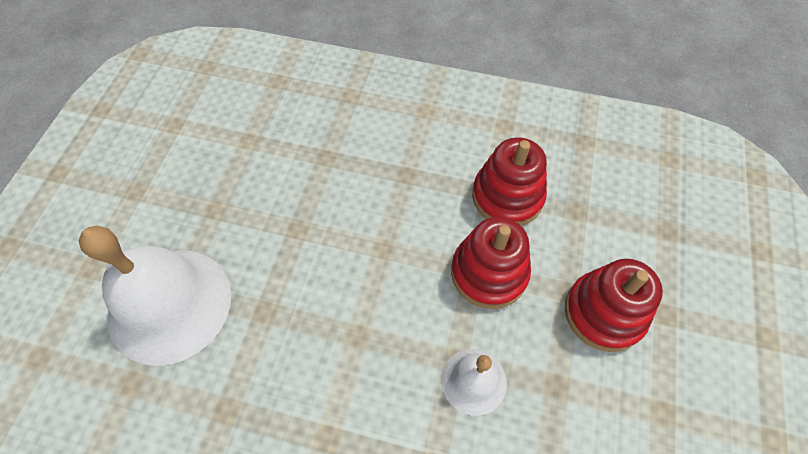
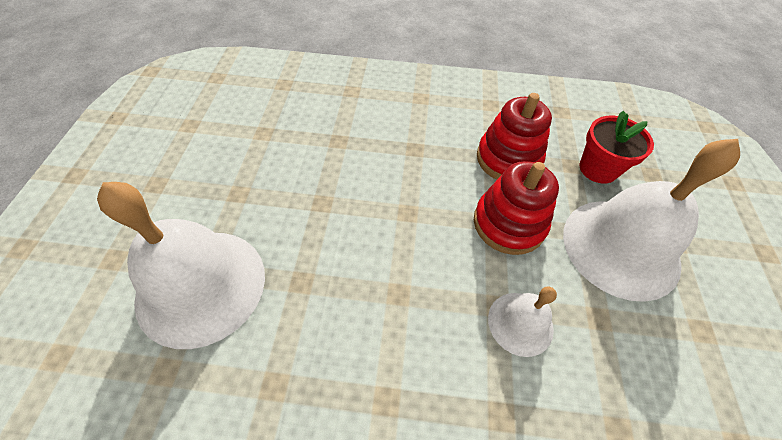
camera: 10 degrees left, 5 degrees down
red stacking toy [565,259,663,352] -> white bell [563,139,740,302]
none -> red flower pot [579,111,654,184]

